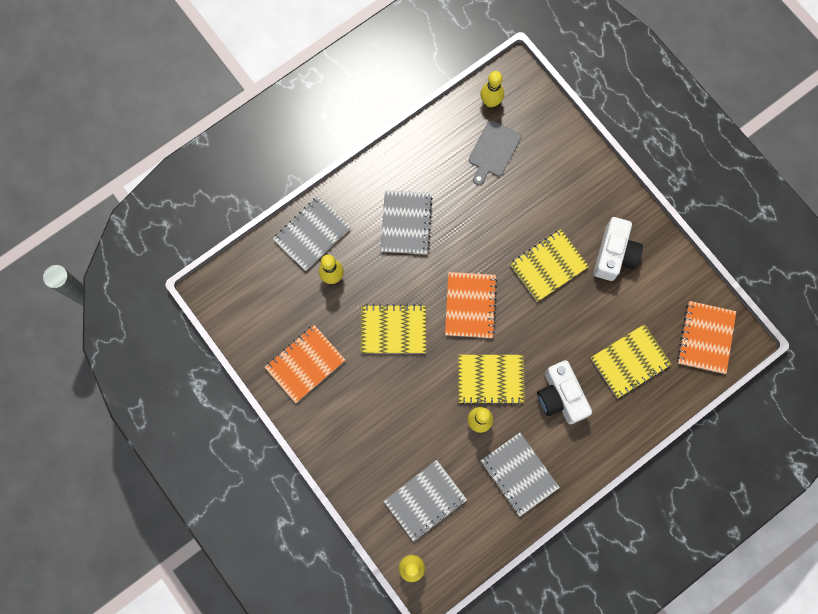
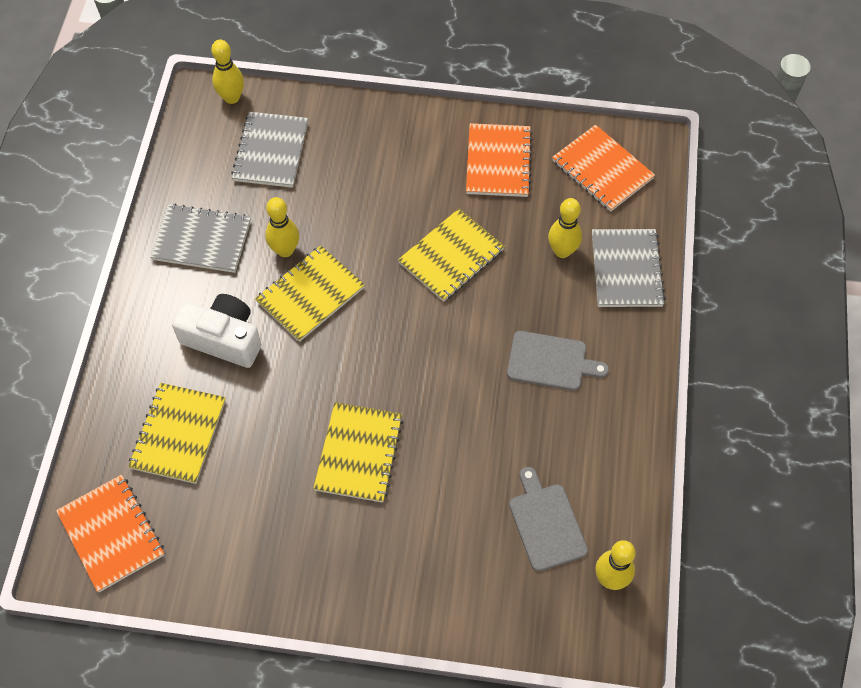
camera: 135 degrees right, 15 degrees down
grey notebook [380,190,433,254] -> grey cutting board [507,331,609,391]
orange notebook [445,272,497,338] -> orange notebook moved to [552,125,655,212]
white camera [594,217,643,281] -> none

